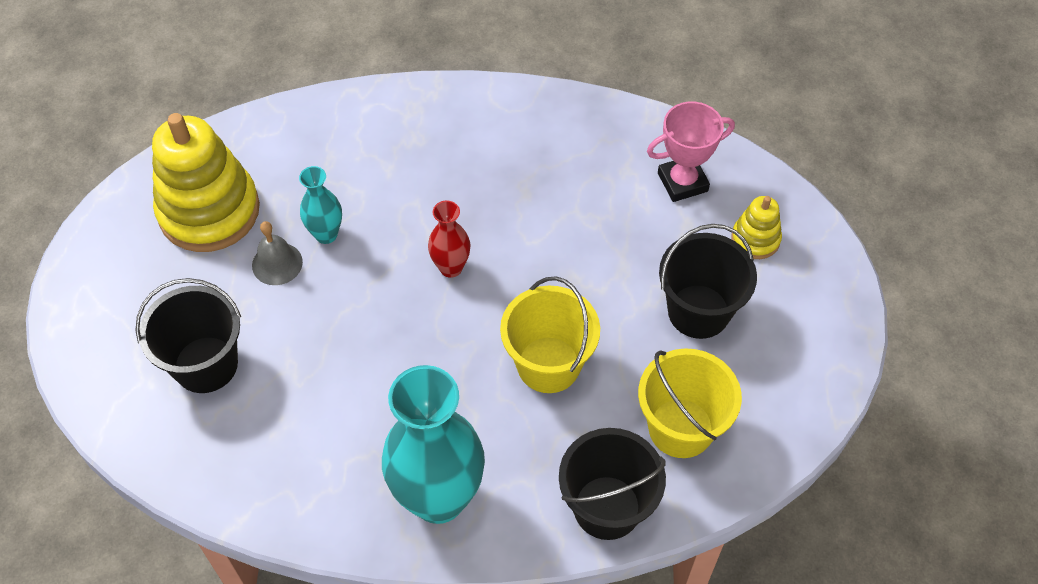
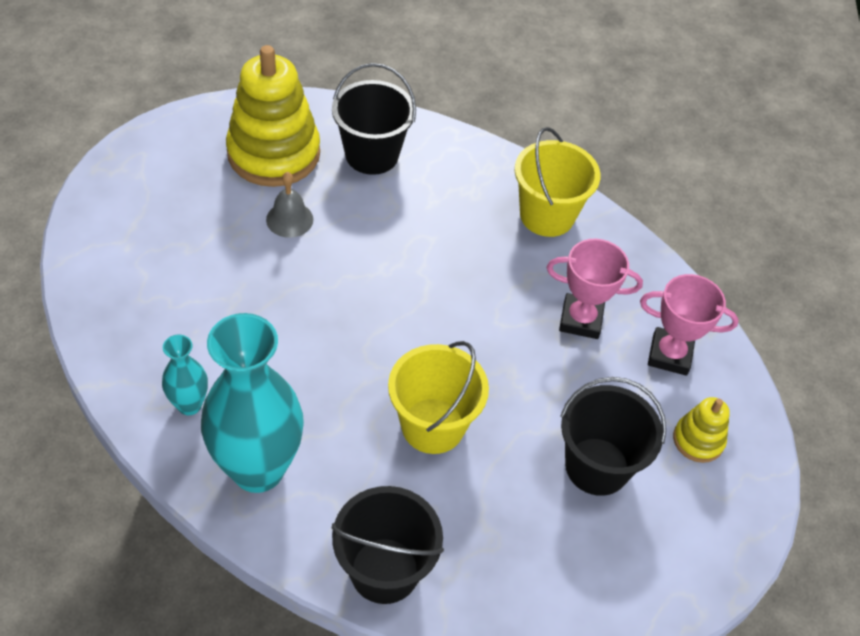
camera: 30 degrees right, 5 degrees down
black bucket [135,278,241,393] -> black bucket moved to [332,63,416,175]
turquoise vase [299,166,342,244] -> turquoise vase moved to [162,334,208,415]
red vase [428,201,470,278] -> none
yellow bucket [638,348,742,458] -> yellow bucket moved to [515,127,600,237]
none -> pink trophy [547,239,643,339]

